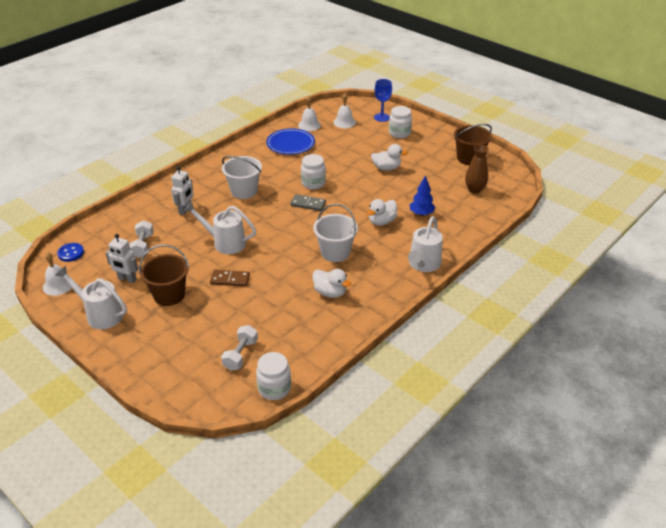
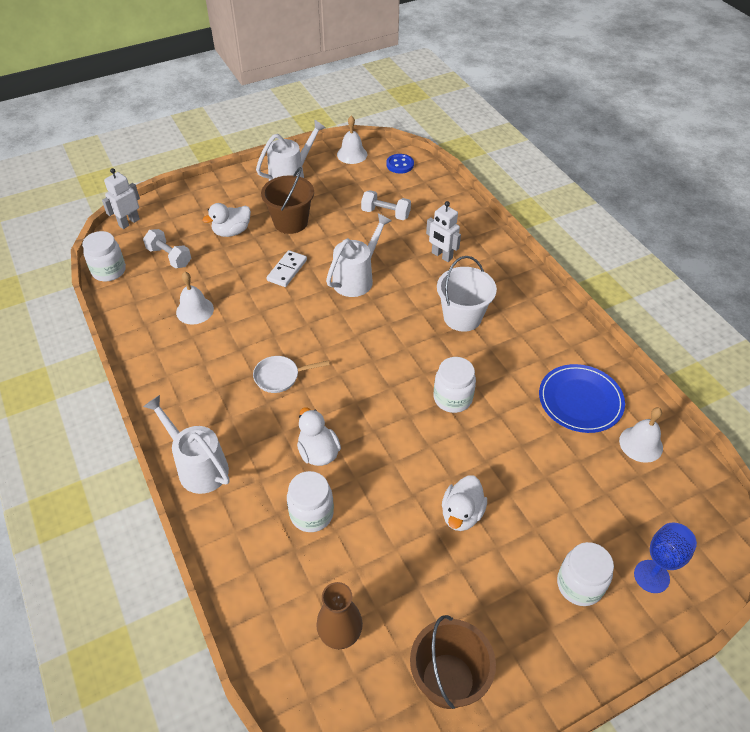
camera: 110 degrees right, 10 degrees up
white robot [106,234,138,283] -> white robot moved to [102,168,140,229]
brown domino [210,270,250,287] -> white domino [267,250,307,287]
grey domino [290,194,326,211] -> none
white duck [312,269,351,298] -> white duck moved to [202,203,251,237]
white bucket [313,204,358,262] -> white pan [253,356,329,393]
white bell [333,93,356,128] -> white bell moved to [176,272,214,325]
blue tree [410,175,435,216] -> white jar [287,471,334,532]

